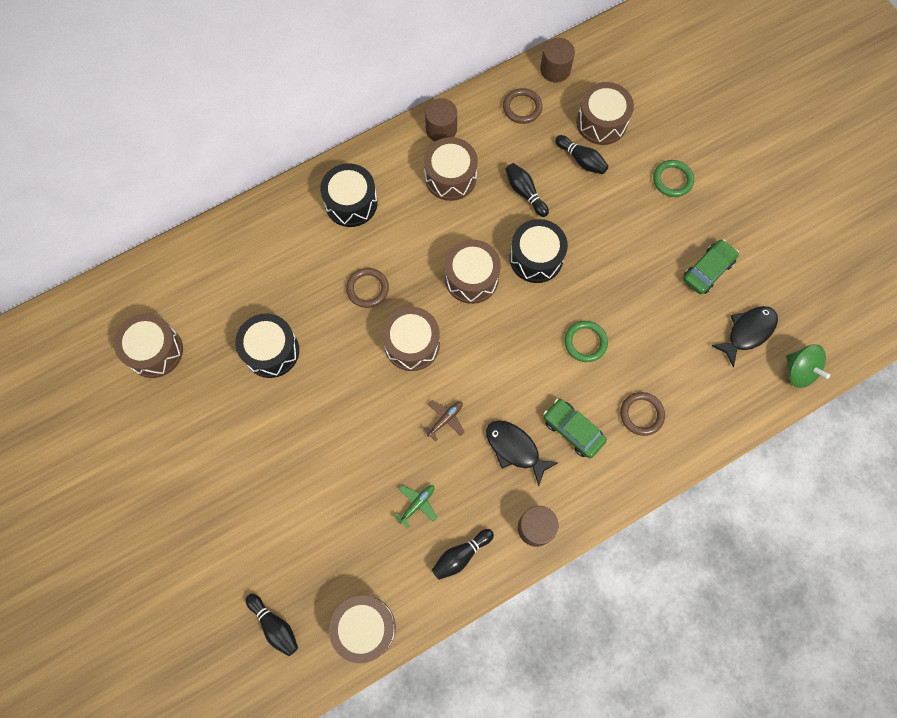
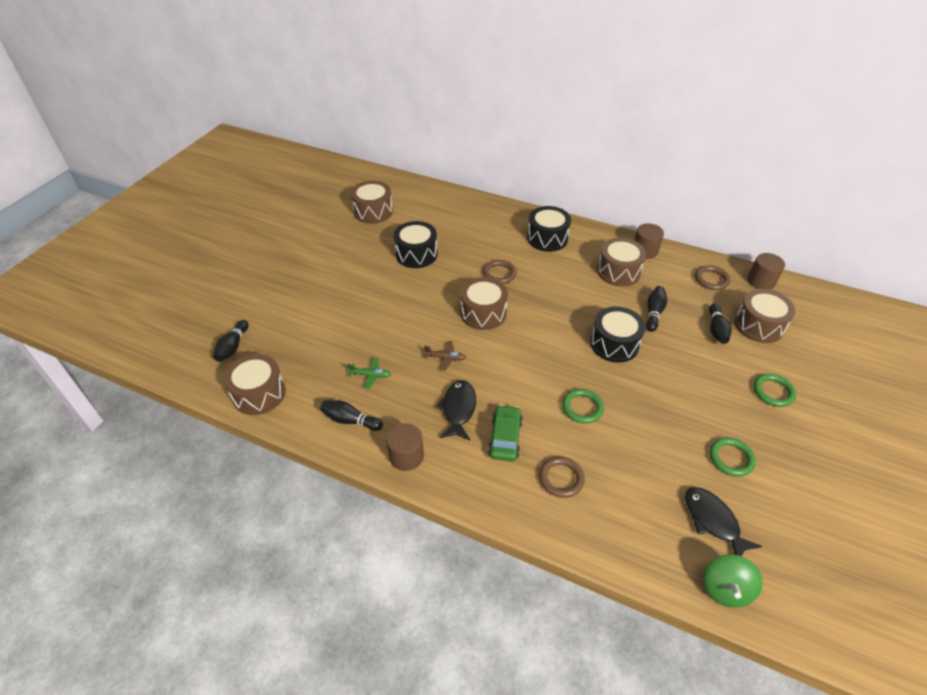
camera: 55 degrees right, 25 degrees down
brown drum [445,239,501,304] -> none
green car [683,239,739,294] -> green ring [709,437,756,477]
black fish [711,306,778,368] -> black fish turned 135 degrees counterclockwise [685,487,762,556]

